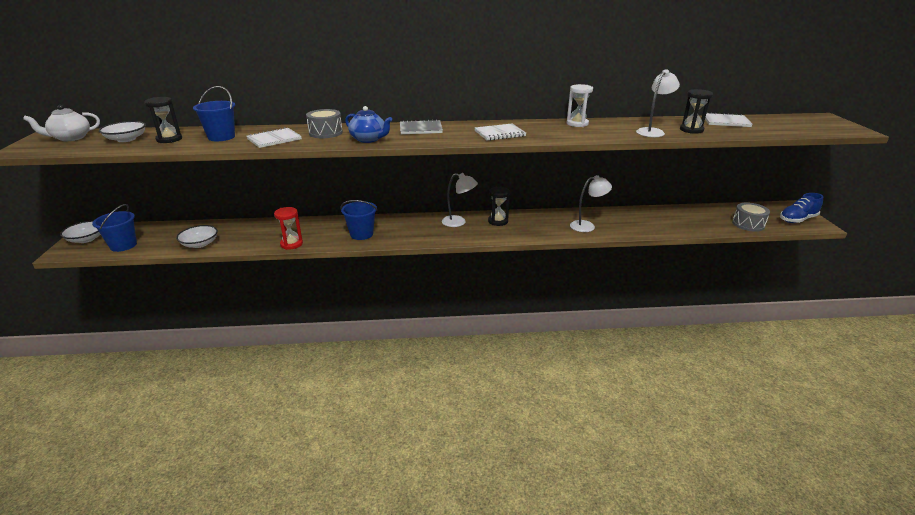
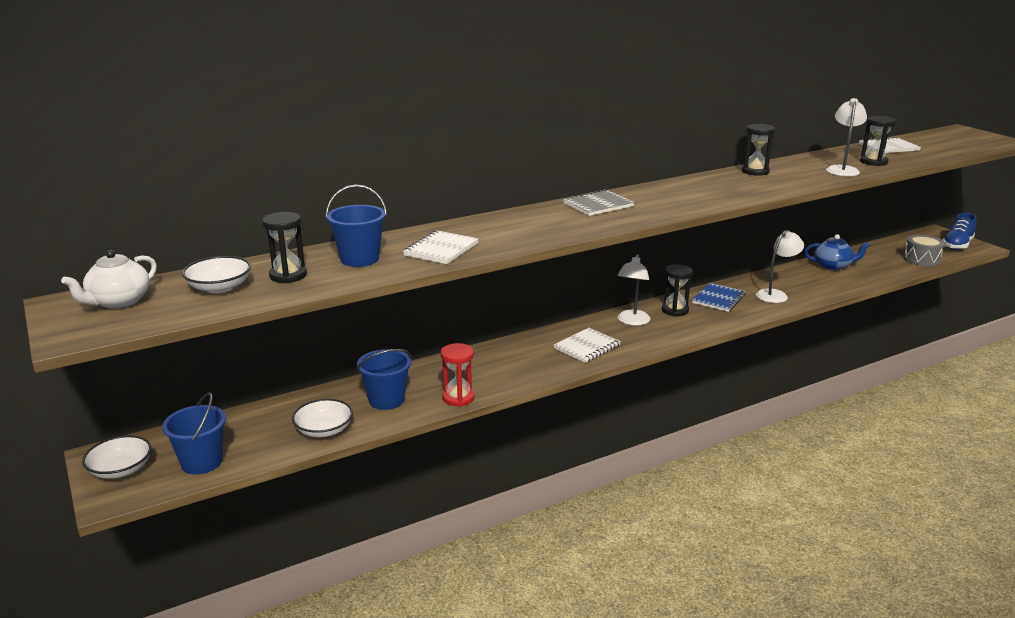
camera: 25 degrees left, 5 degrees down
grey drum [306,109,343,138] -> none
blue bucket [340,200,377,240] -> blue bucket moved to [357,349,412,410]
blue teapot [345,106,392,143] -> blue teapot moved to [804,234,870,270]
white lamp [442,173,478,227] -> white lamp turned 120 degrees clockwise [618,254,650,326]
white notebook [474,123,526,141] -> white notebook moved to [554,328,621,363]
white hourglass [566,84,593,127] -> black hourglass [742,124,775,176]
none -> blue notebook [692,283,746,312]

